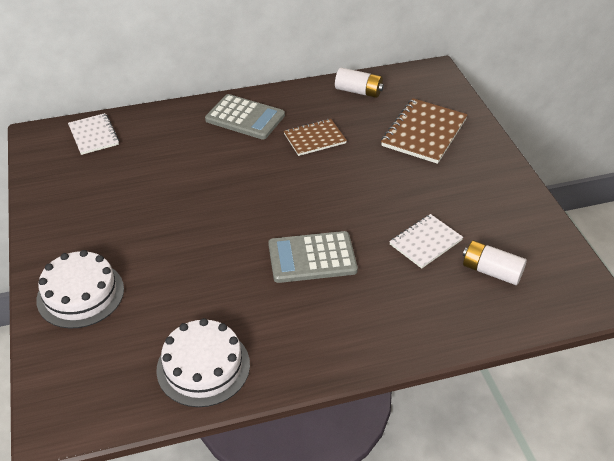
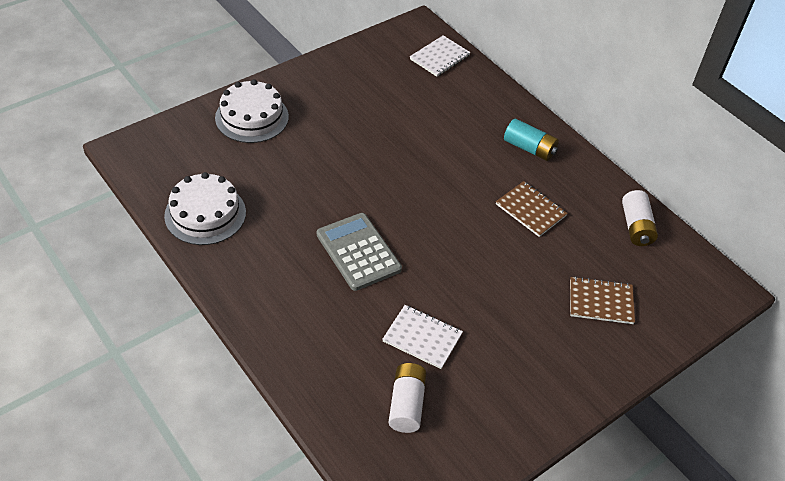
camera: 65 degrees right, 5 degrees up
grey calculator [205,94,285,139] -> turquoise battery [504,119,559,161]
brown notebook [381,98,468,164] -> brown notebook [570,276,635,324], size x0.64

